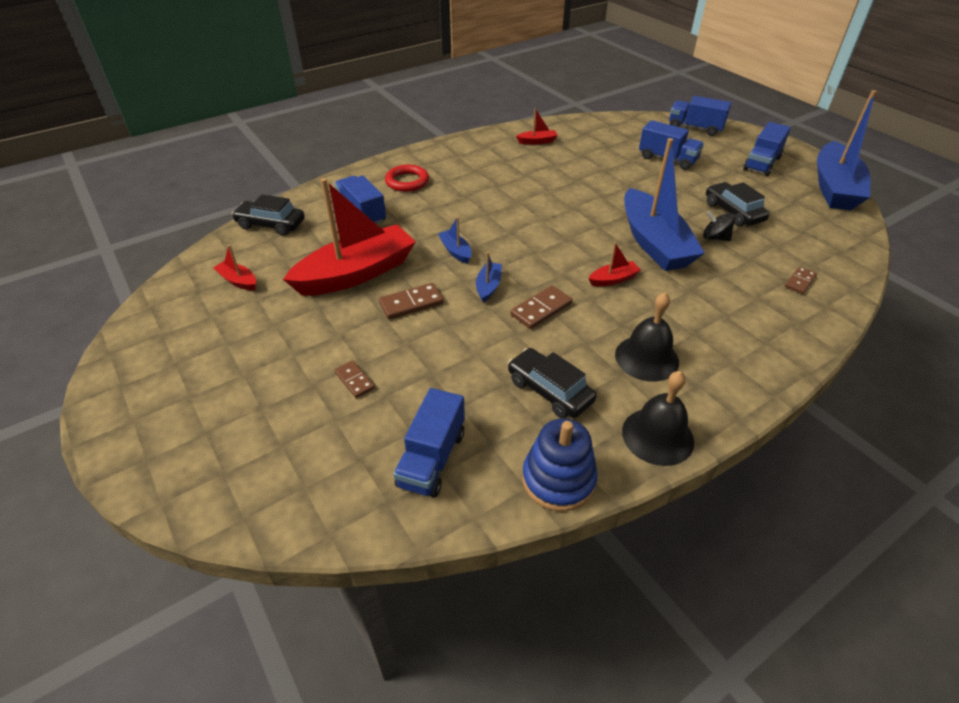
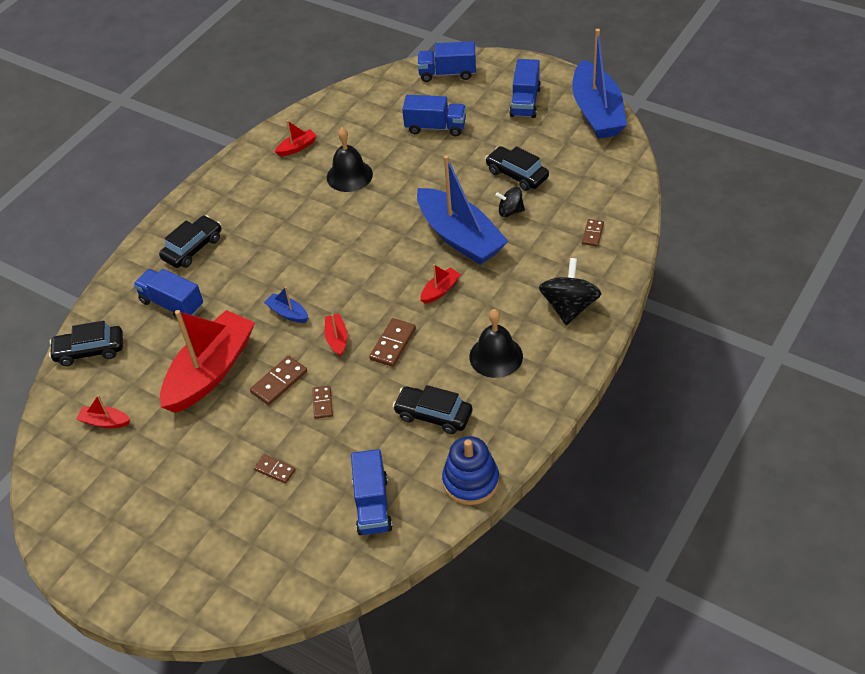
camera: 20 degrees left, 5 degrees up
red ring [385,165,429,192] -> black car [159,215,221,268]
blue boat [476,252,502,303] -> red boat [325,314,348,357]
black bell [622,371,694,466] -> black bell moved to [327,128,373,192]
none -> brown domino [312,386,333,419]
none -> black spinning top [539,258,602,325]

